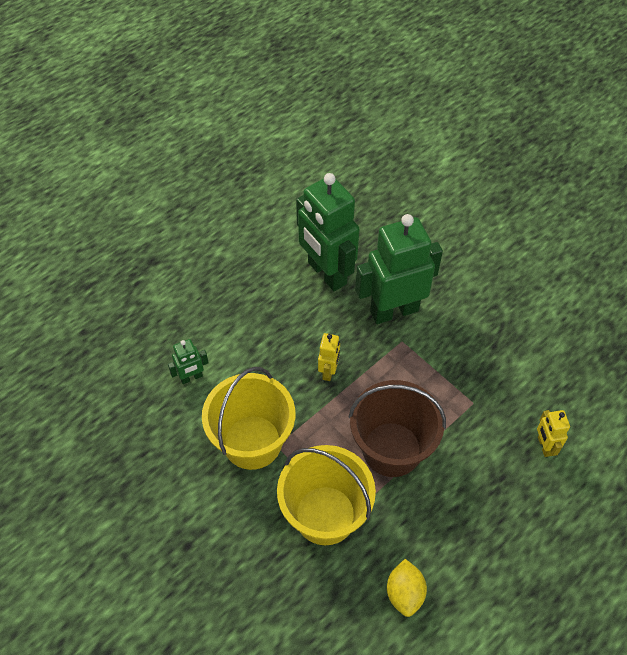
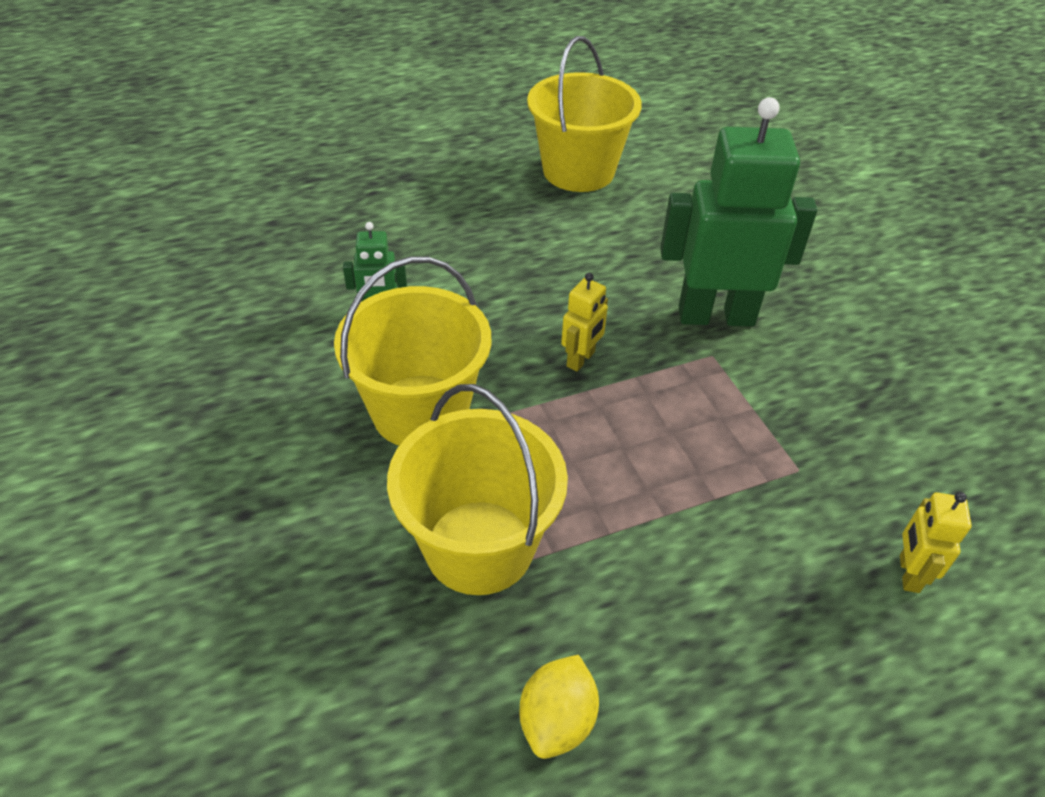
camera: 20 degrees right, 10 degrees down
green robot [296,173,359,291] -> none
brown bucket [348,380,446,477] -> none
none -> yellow bucket [527,36,642,192]

